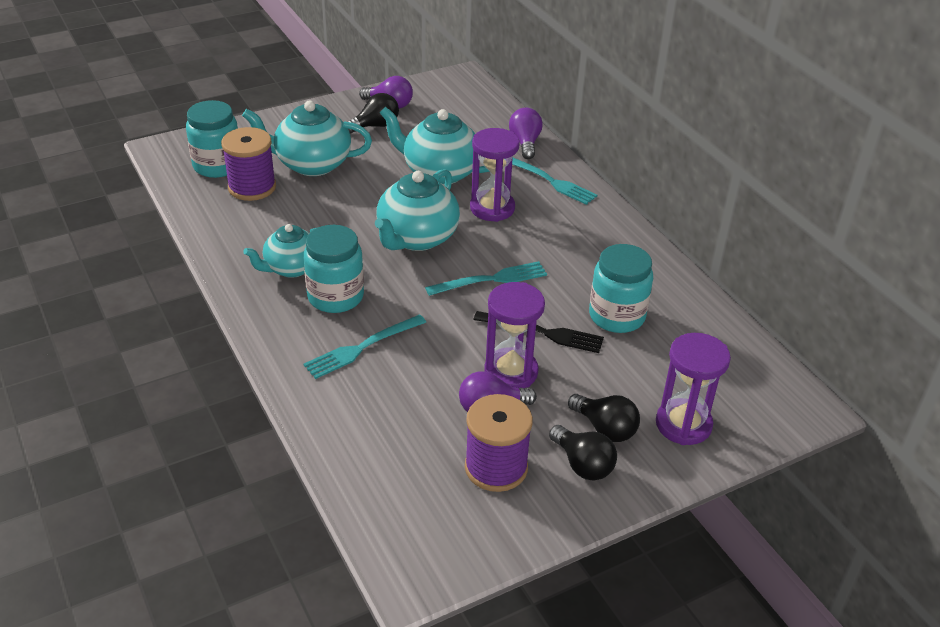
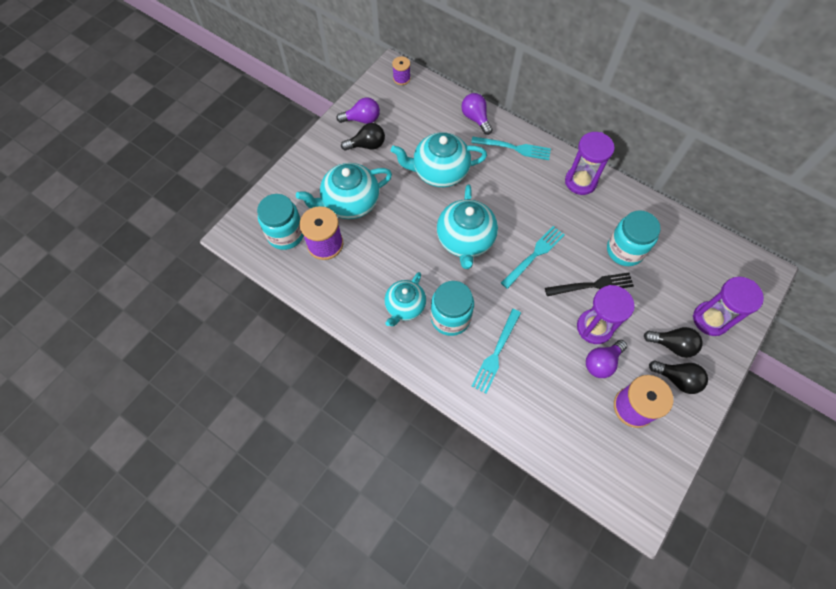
camera: 25 degrees left, 25 degrees up
black light bulb [348,93,399,134] -> black light bulb turned 45 degrees clockwise [341,123,385,151]
purple hourglass [470,128,520,222] -> purple hourglass moved to [565,132,615,195]
none -> purple spool [392,56,411,85]

